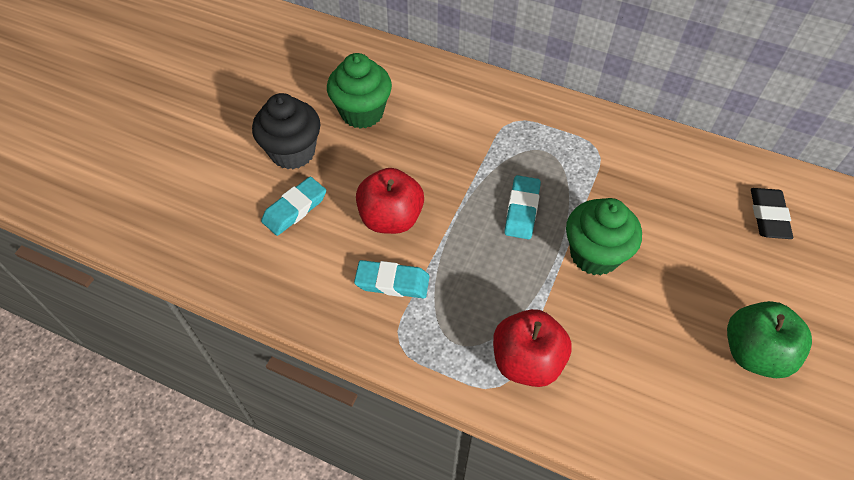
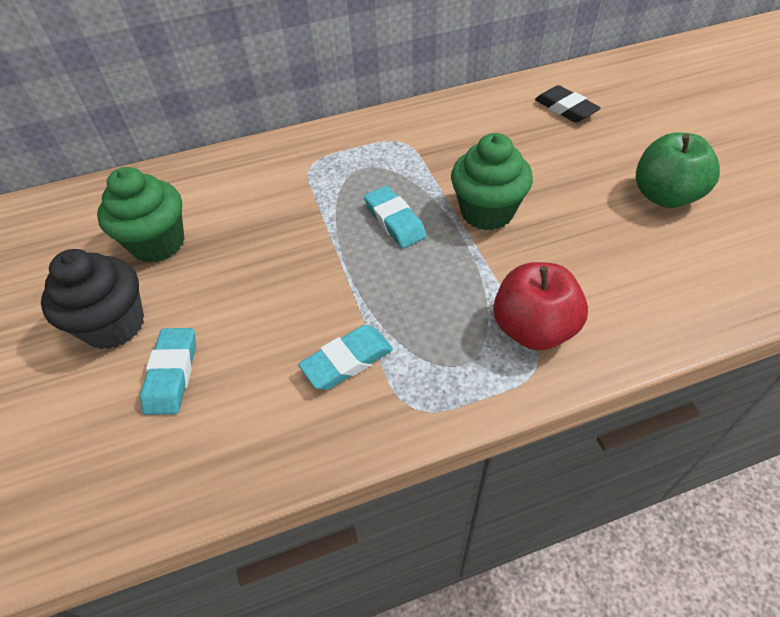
camera: 40 degrees left, 5 degrees down
red apple [356,168,424,234] -> none

